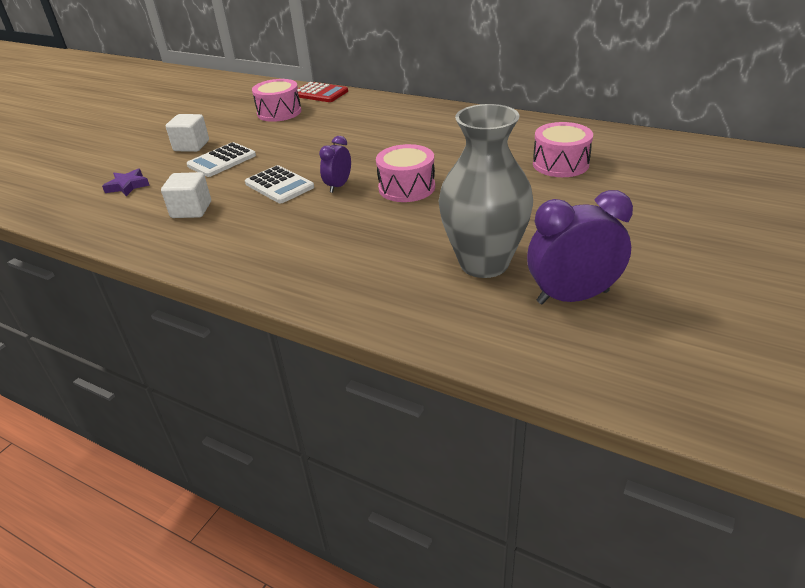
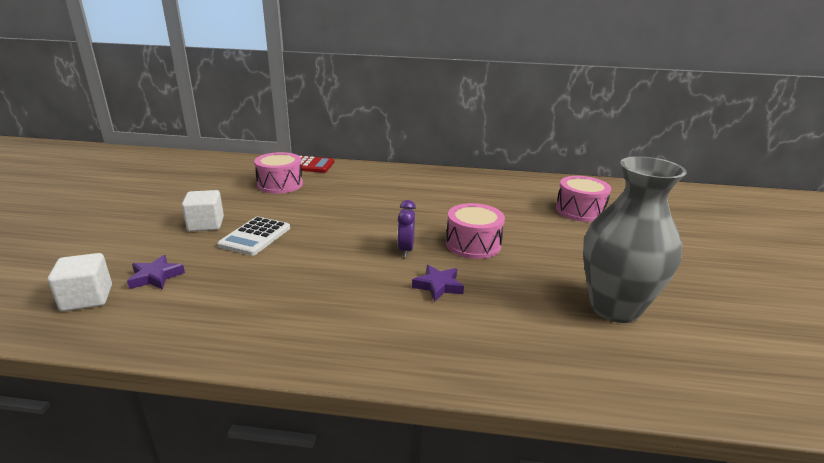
camera: 25 degrees left, 10 degrees down
white cube [161,172,211,218] -> white cube moved to [48,253,112,311]
white calculator [245,165,314,204] -> none
purple clock [527,190,633,304] -> none
none -> purple star [412,265,464,302]

